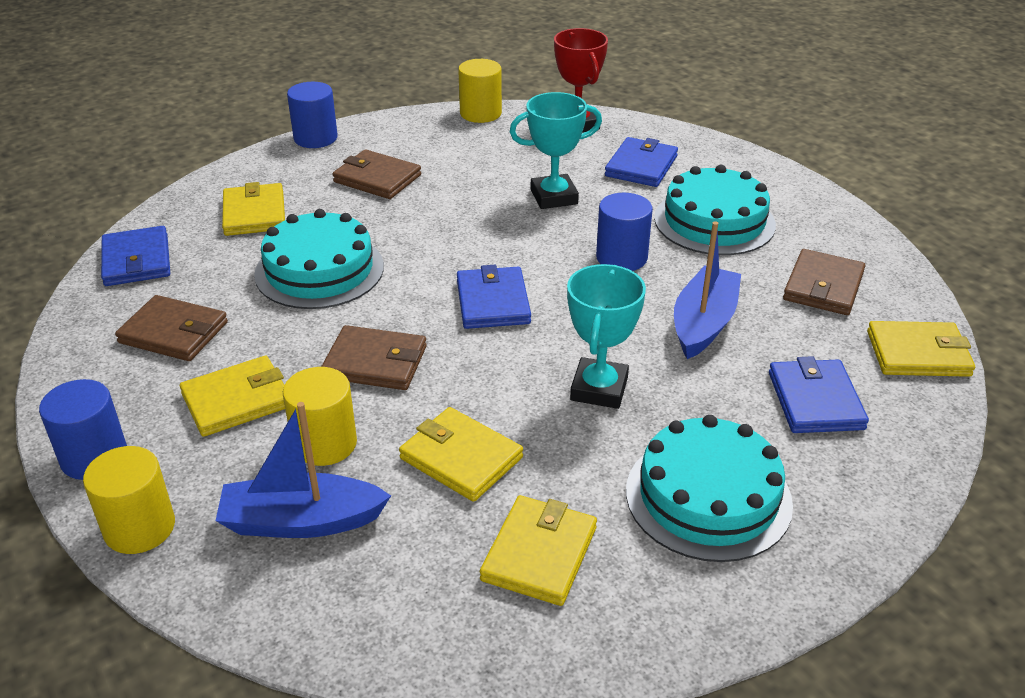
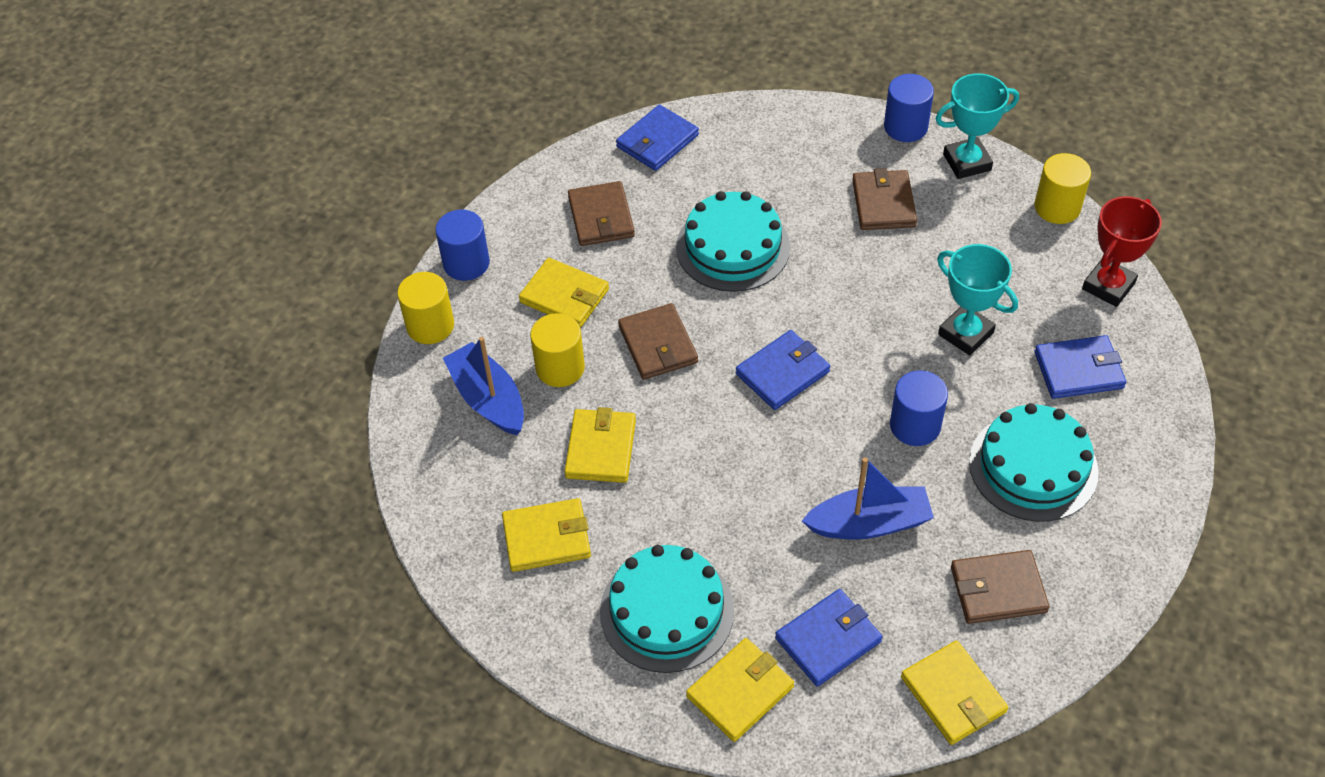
camera: 60 degrees right, 15 degrees up
yellow wallet [222,182,285,236] -> yellow wallet moved to [686,638,794,742]
turquoise trophy [567,264,646,409] -> turquoise trophy moved to [935,73,1019,179]

